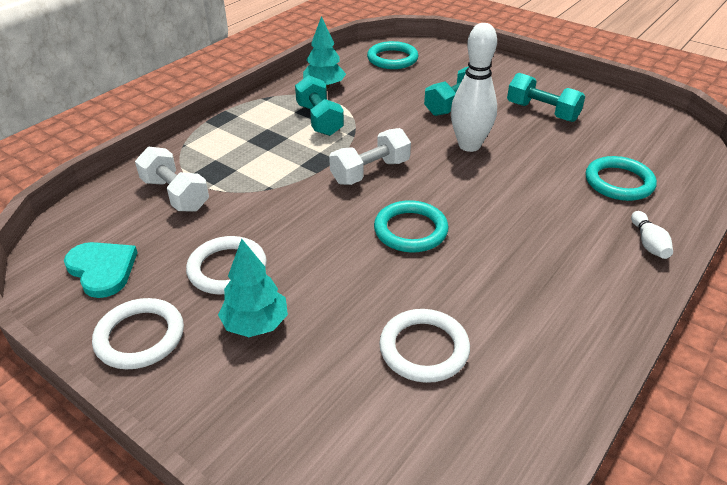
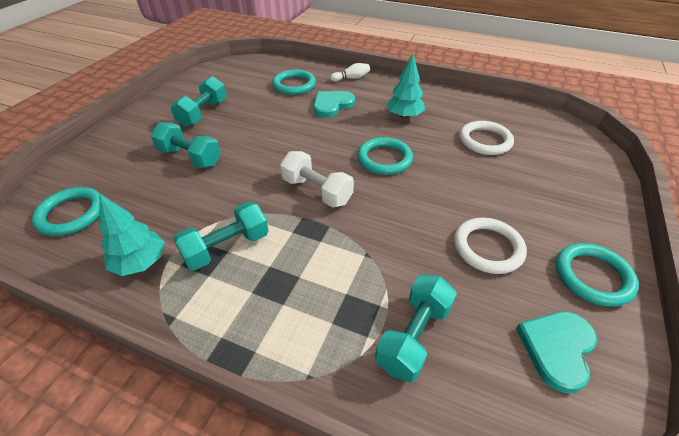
camera: 105 degrees left, 5 degrees up
white ring [92,298,184,369] -> turquoise ring [556,243,639,307]
white dumbbell [135,147,209,212] -> turquoise dumbbell [375,274,457,383]
turquoise tree [218,239,288,337] -> turquoise tree moved to [386,54,425,119]
white bowling pin [451,23,497,152] -> none
none -> turquoise heart [313,91,355,118]

